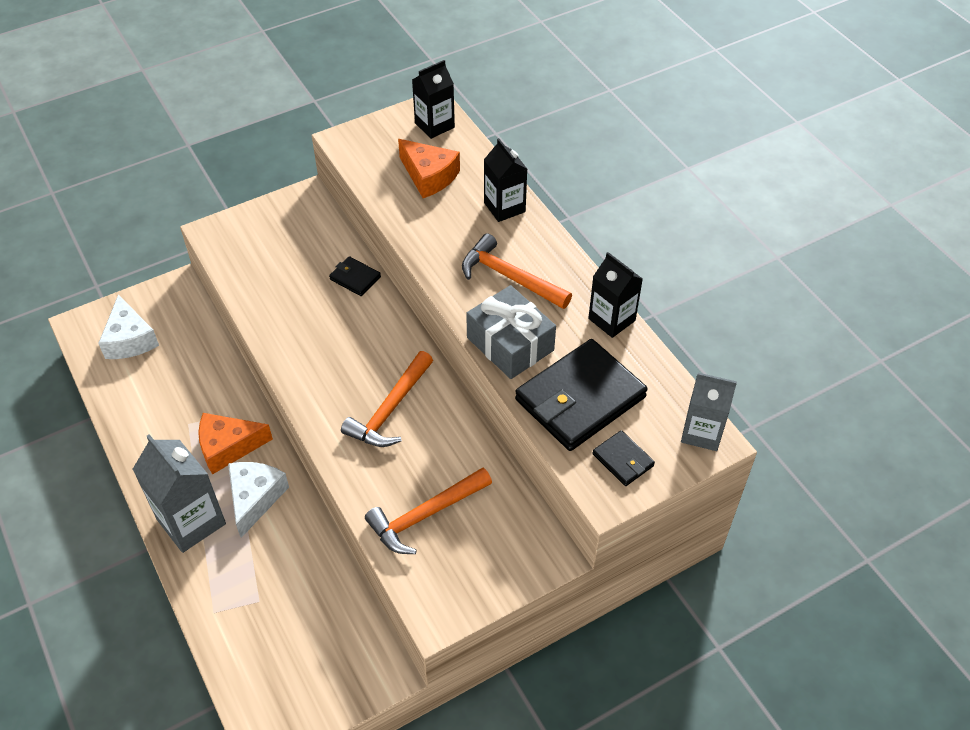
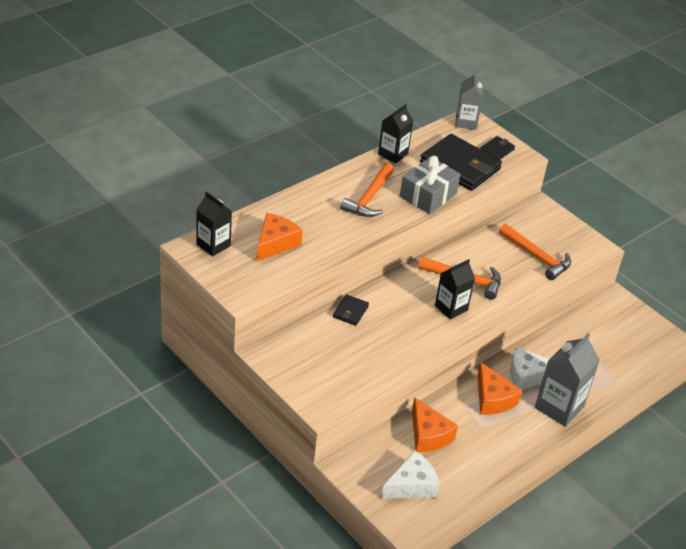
camera: 105 degrees left, 10 degrees down
black carton [484,138,527,222] -> black carton moved to [435,259,475,319]
none -> orange cheese [412,397,458,452]

